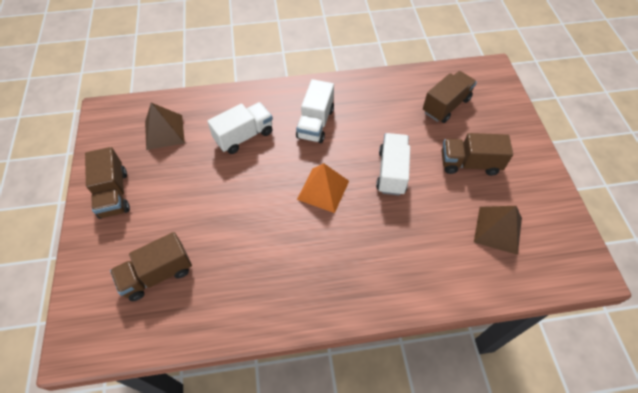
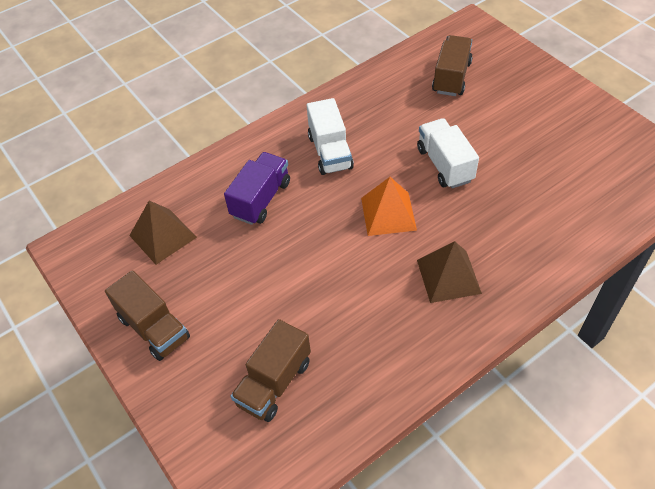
camera: 25 degrees left, 5 degrees down
white truck [207,102,273,154] -> purple truck [224,152,290,225]
brown truck [441,133,513,176] -> none
brown pyramid [474,206,522,255] -> brown pyramid moved to [417,241,482,303]

